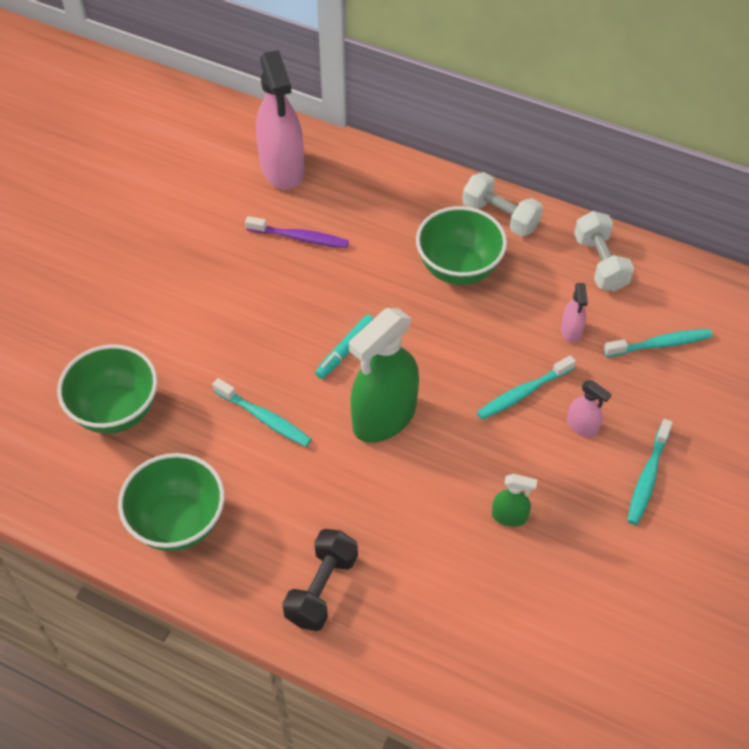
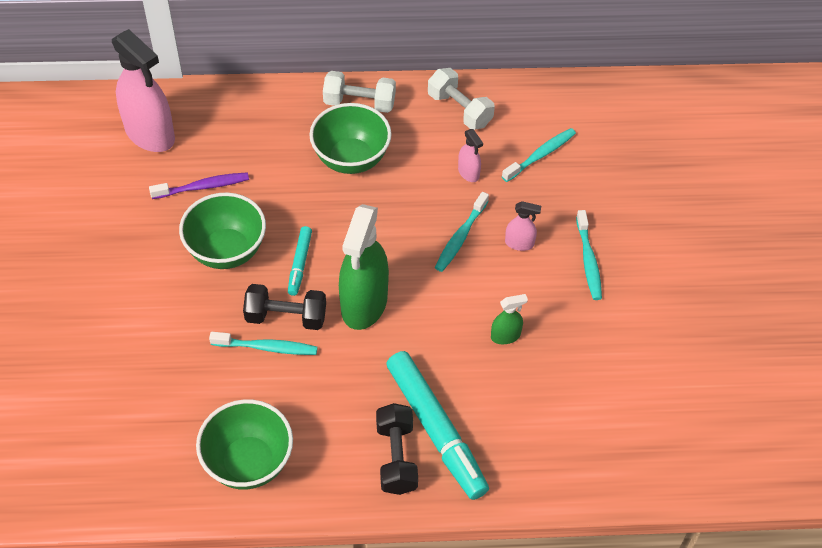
camera: 30 degrees left, 0 degrees up
green bowl [57,344,158,434] -> green bowl moved to [179,192,266,269]
none -> black dumbbell [243,284,326,330]
none -> turquoise marker [386,351,489,500]

